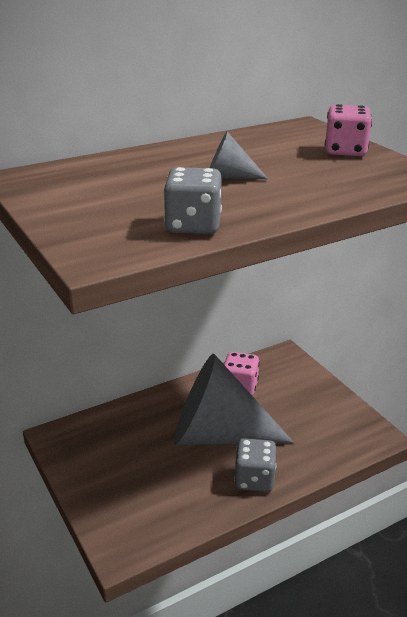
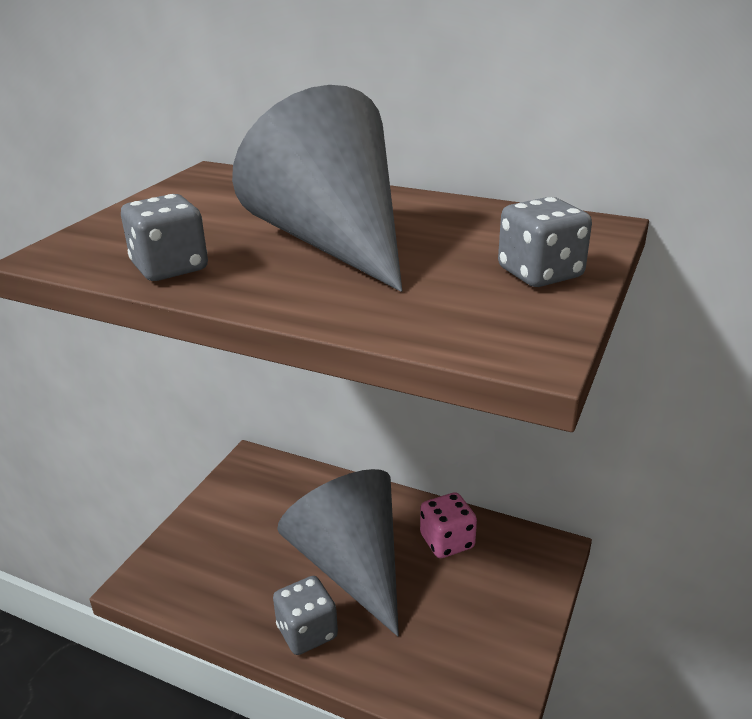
camera: 55 degrees right, 0 degrees up
grey cone [209,132,268,179] -> grey cone [232,85,402,292], size x2.42
pink dice [325,104,372,156] -> grey dice [498,197,592,287]

